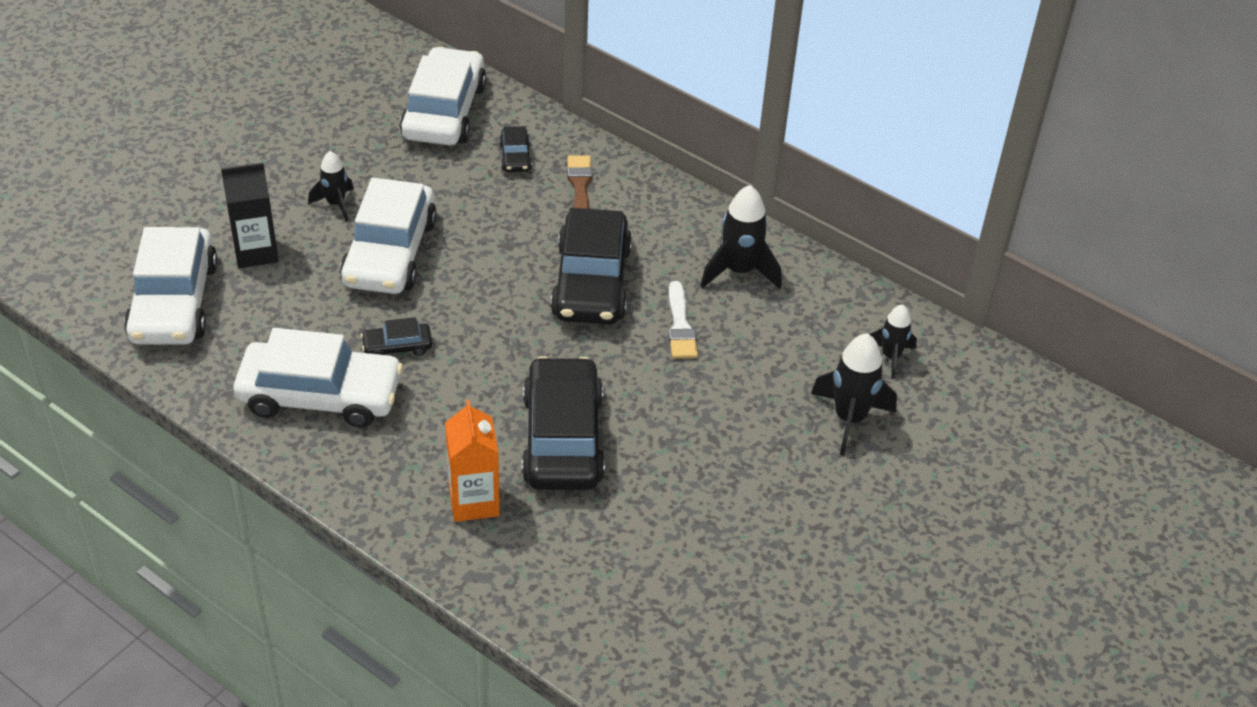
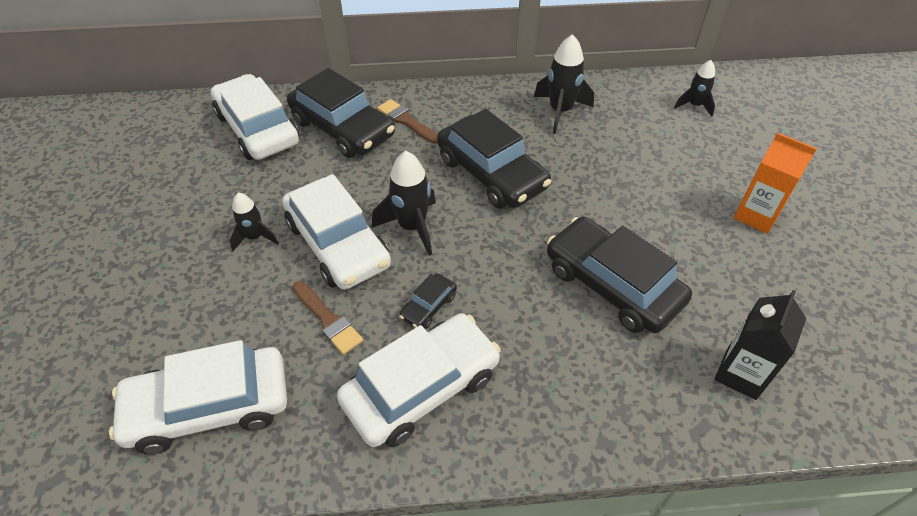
camera: 40 degrees left, 5 degrees up
white car [124,227,218,345] -> white car turned 120 degrees clockwise [109,340,287,454]
black carton [221,163,279,268] -> black carton moved to [714,290,806,400]
orange carton [445,400,500,522] -> orange carton moved to [734,132,817,234]
black car [499,126,532,172] -> black car [287,68,395,158], size x2.24
white brush [668,281,698,359] -> none
black rocket [811,333,897,456] -> black rocket moved to [372,151,436,256]
none -> brown brush [293,281,363,355]

